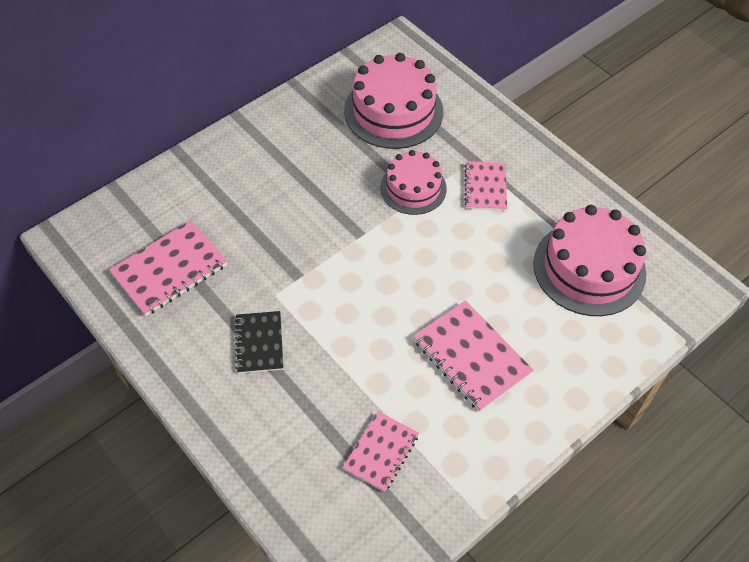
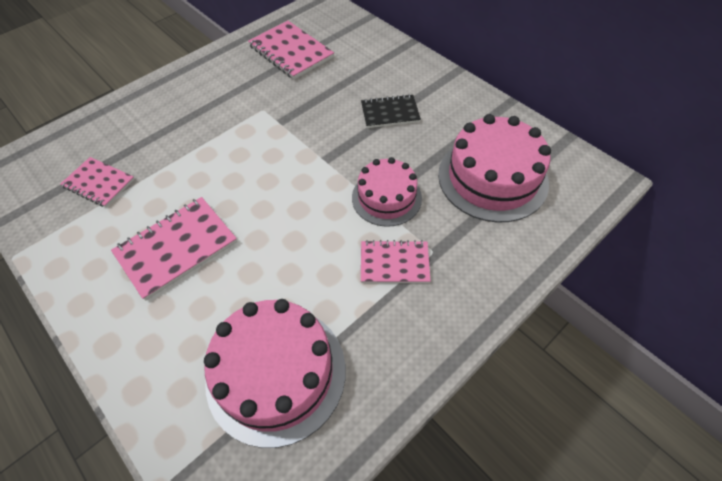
camera: 90 degrees right, 0 degrees up
black notebook [235,311,283,374] -> black notebook moved to [361,94,421,128]

